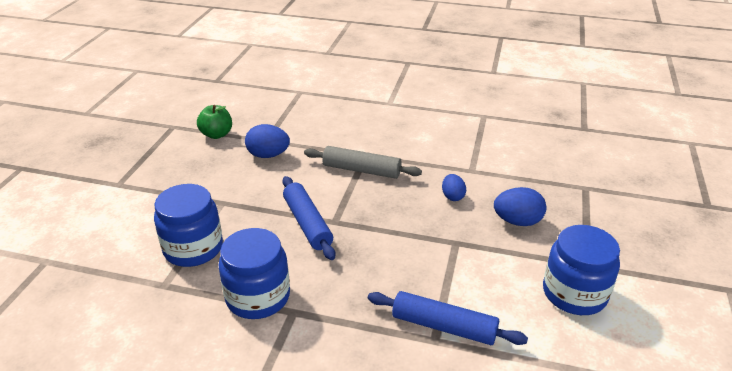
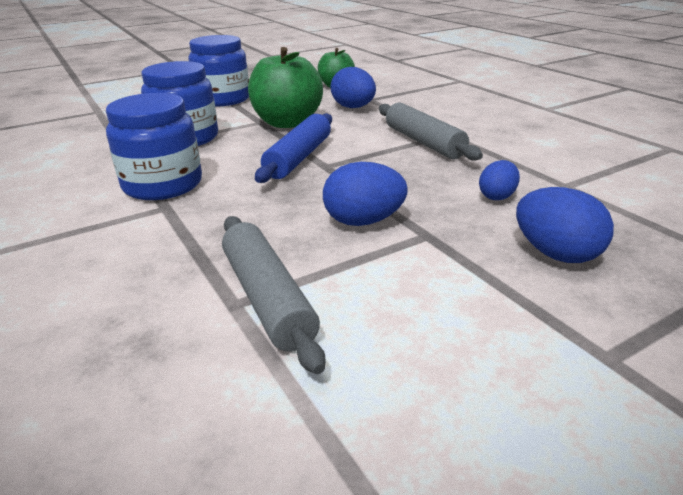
camera: 45 degrees right, 5 degrees down
blue rolling pin [368,291,528,345] -> grey rolling pin [222,216,325,374]
blue jar [543,225,620,315] -> blue jar moved to [188,35,249,106]
none -> green apple [248,47,323,128]
none -> blue egg [323,162,408,226]

